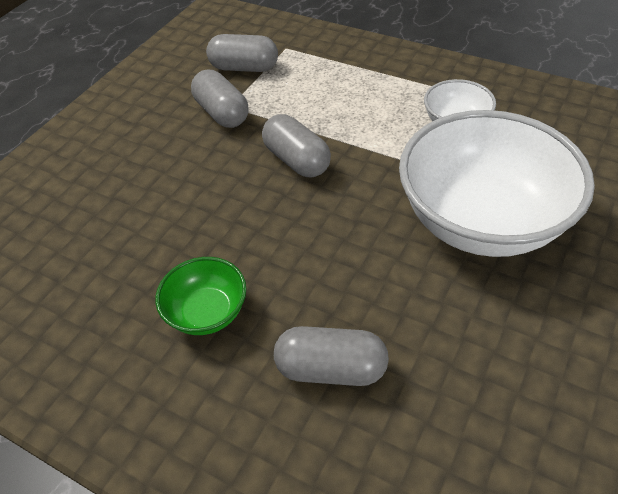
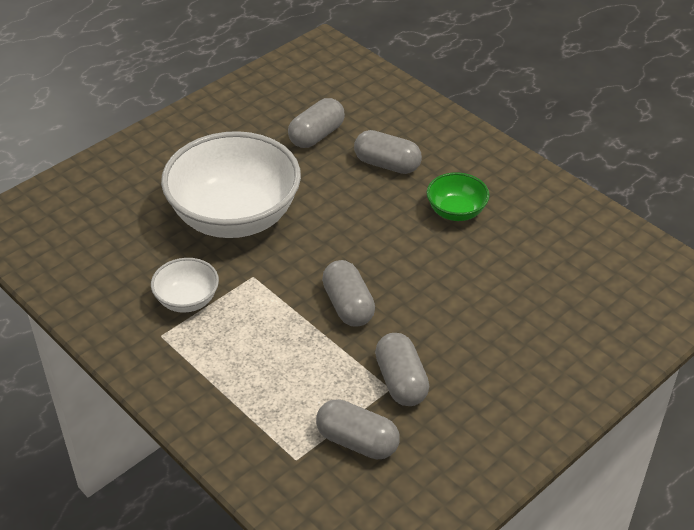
camera: 165 degrees left, 5 degrees down
none -> grey capsule [288,98,345,148]

